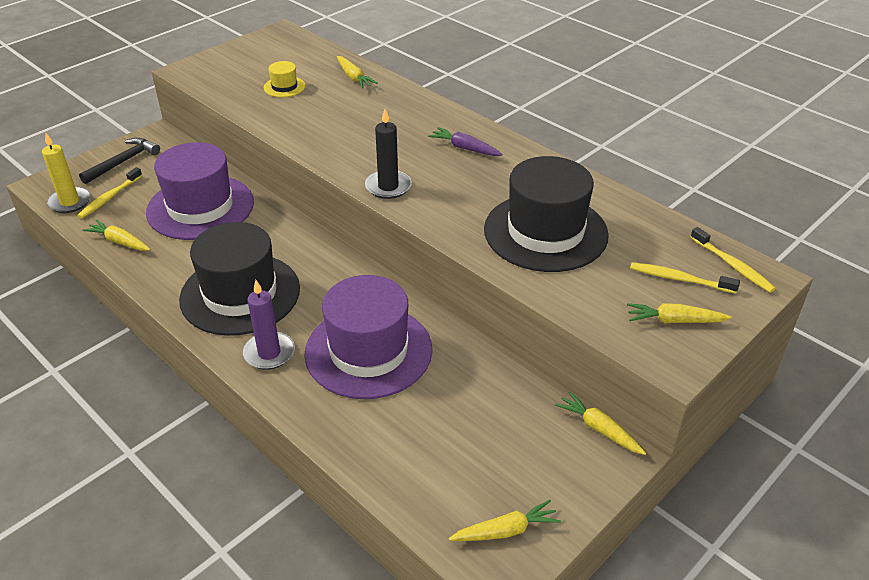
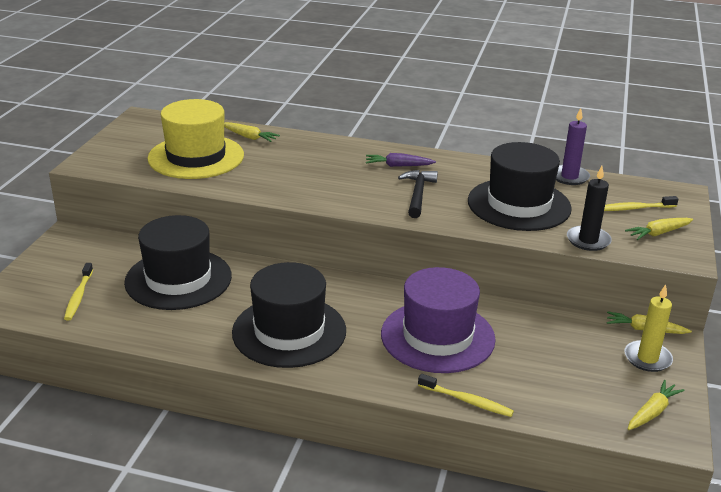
camera: 30 degrees left, 10 degrees down
yellow candle [42,133,91,213] -> yellow candle moved to [624,284,673,372]
black hammer [79,138,160,184] -> black hammer moved to [398,170,438,218]
yellow carrot [83,220,150,251] -> none
purple hat [146,142,254,240] -> black hat [124,215,232,310]
purple candle [243,280,295,370] -> purple candle moved to [556,108,590,185]
yellow hat [264,61,305,97] -> yellow hat [147,99,244,179], size x2.37
black candle [365,109,412,199] -> black candle moved to [567,166,612,251]
yellow toothbrush [690,227,776,293] -> yellow toothbrush moved to [418,374,514,417]

